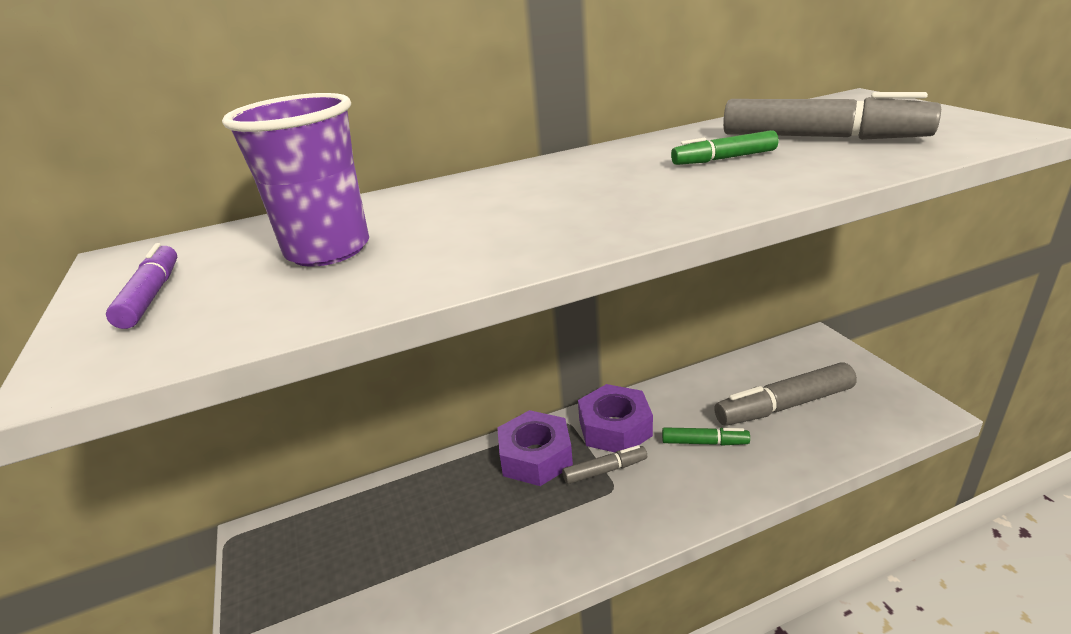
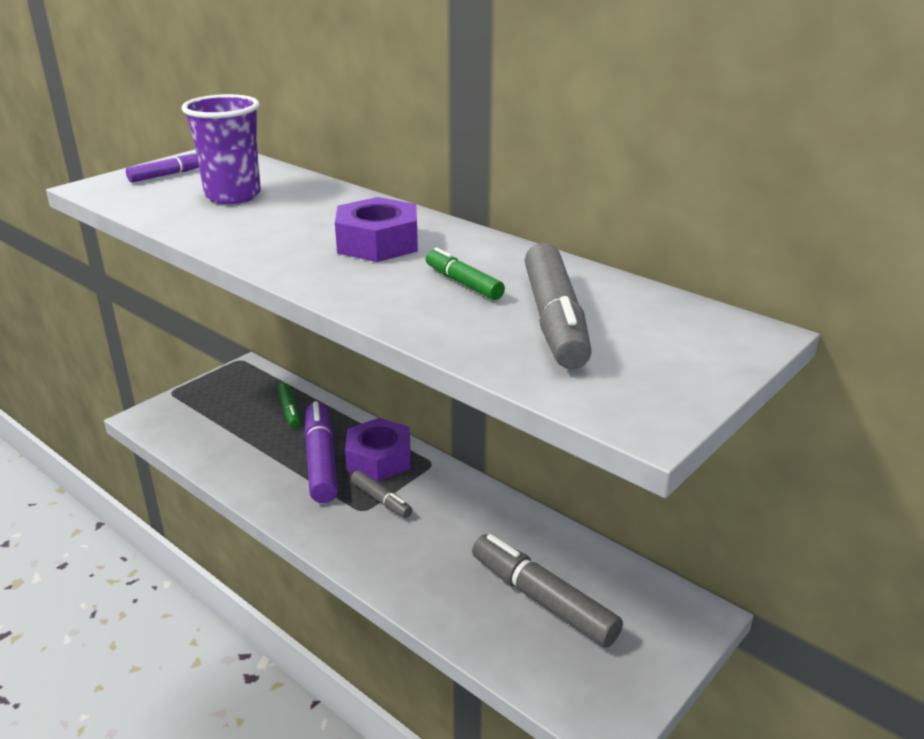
camera: 60 degrees right, 0 degrees up
purple nut [578,384,653,453] -> purple nut moved to [335,197,418,262]
green marker [662,427,750,446] -> green marker moved to [277,383,301,428]
none -> purple marker [304,401,338,503]

